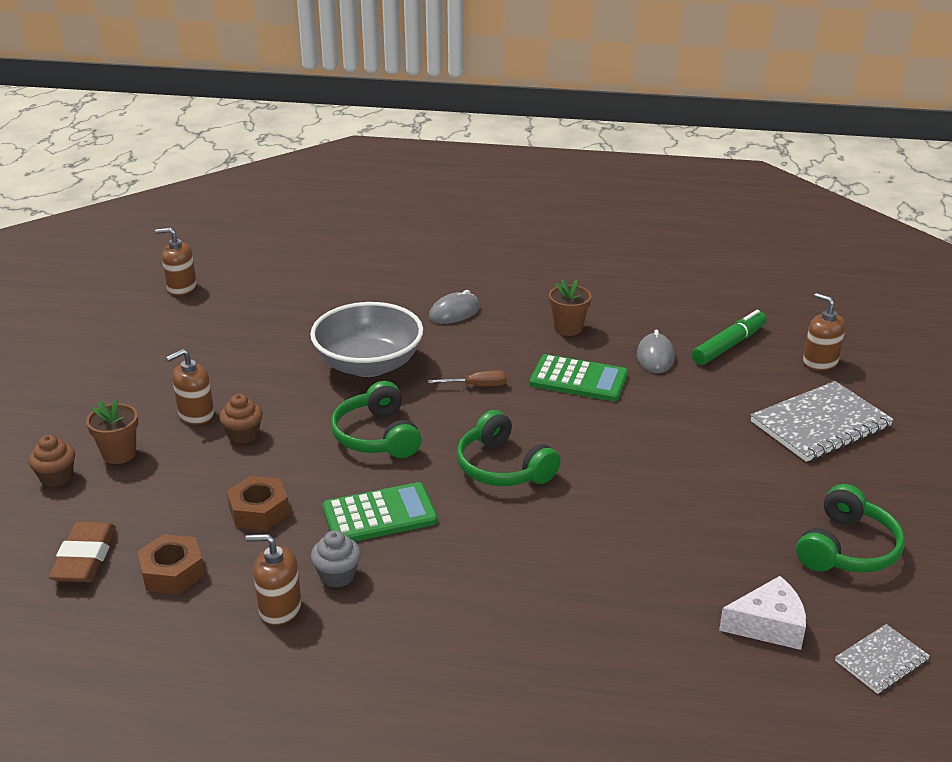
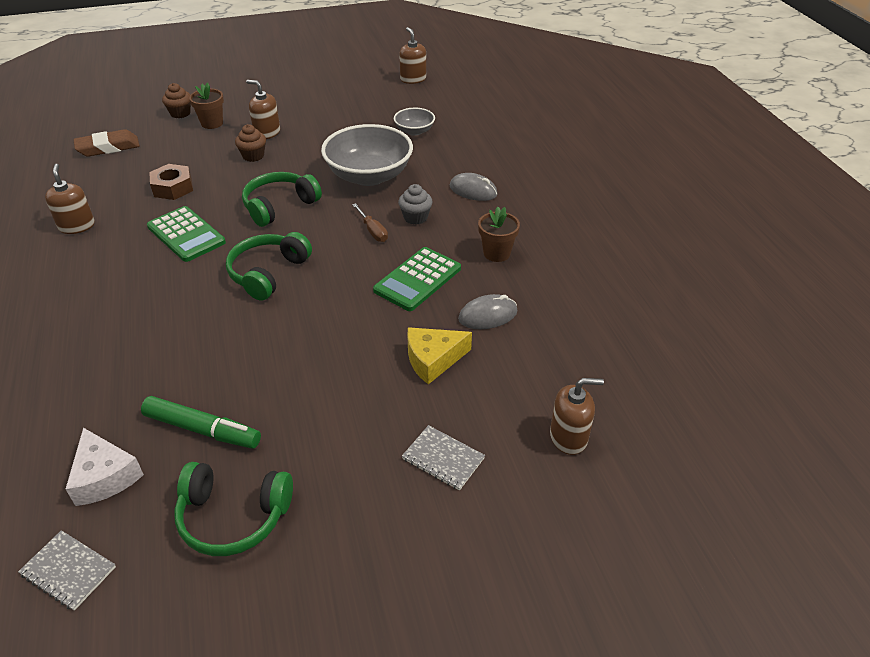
camera: 65 degrees right, 10 degrees up
brown nut [137,534,205,594] -> none
grey cupcake [311,530,361,588] -> grey cupcake moved to [398,184,433,225]
green calculator [530,354,628,401] -> green calculator turned 45 degrees clockwise [373,247,461,311]
green marker [692,310,767,365] -> green marker moved to [141,396,261,449]
grey notebook [751,381,894,462] -> grey notebook [402,425,485,491], size x0.53
brown soap dispenser [803,293,846,371] -> brown soap dispenser turned 60 degrees clockwise [550,378,604,455]
none -> grey bowl [394,108,435,136]
none -> yellow cheese [407,327,472,384]

